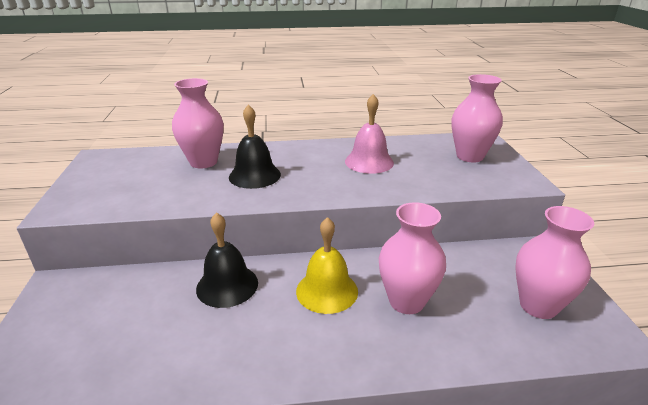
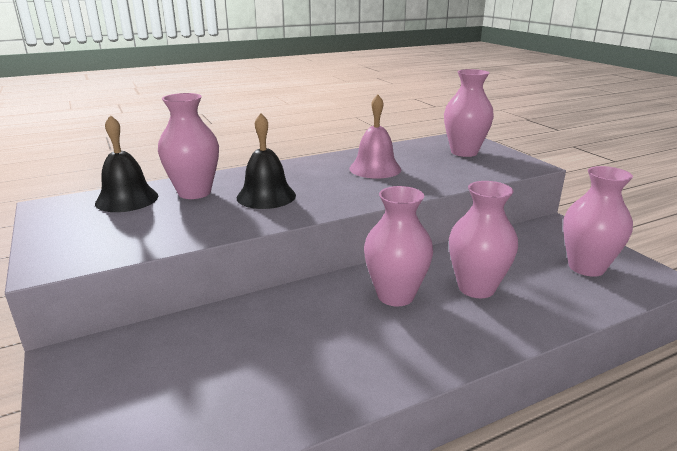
camera: 20 degrees left, 5 degrees down
black bell [196,212,258,308] -> black bell moved to [95,115,158,212]
yellow bell [296,217,358,314] -> pink vase [364,186,433,306]

